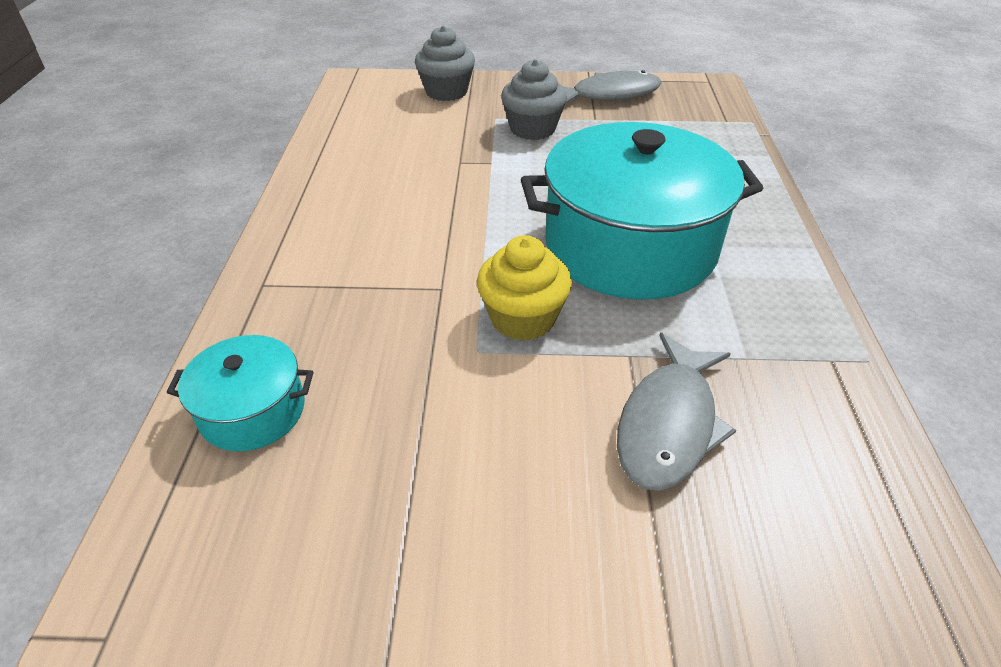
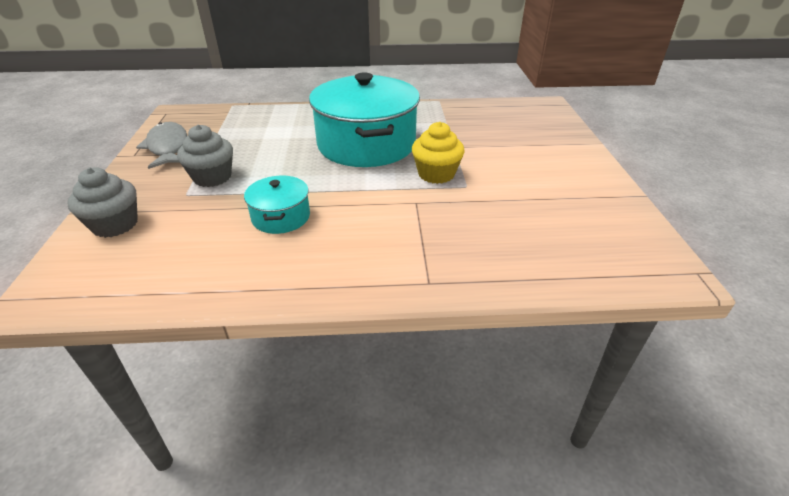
camera: 95 degrees left, 5 degrees down
turquoise pot [167,335,313,452] -> turquoise pot moved to [244,176,310,234]
grey fish [617,332,736,491] -> none

